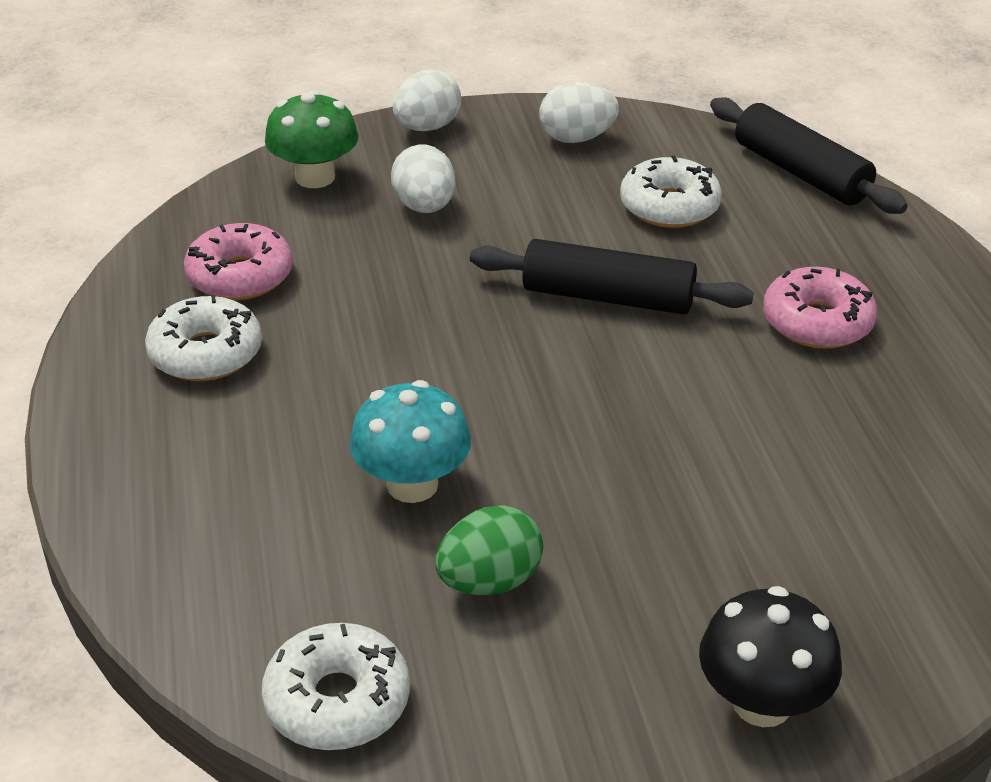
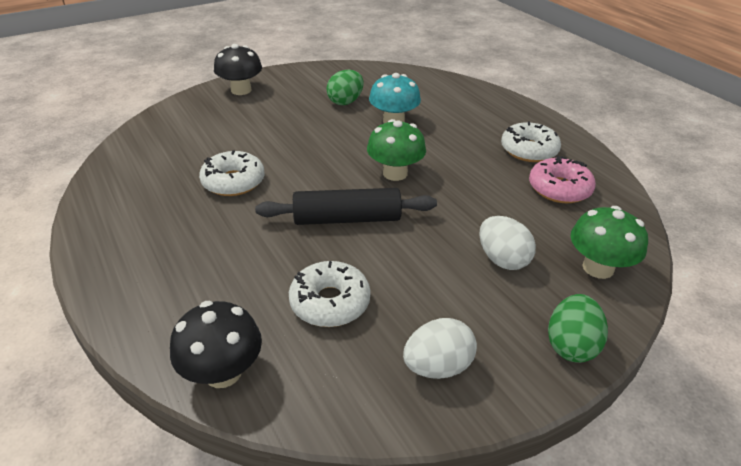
camera: 160 degrees right, 0 degrees up
white donut [261,623,410,750] -> white donut moved to [199,150,265,196]
white egg [393,69,461,131] -> green egg [548,294,608,363]
black rolling pin [710,97,908,214] -> black mushroom [170,301,262,388]
pink donut [763,267,877,349] -> none
none -> green mushroom [367,119,426,181]

